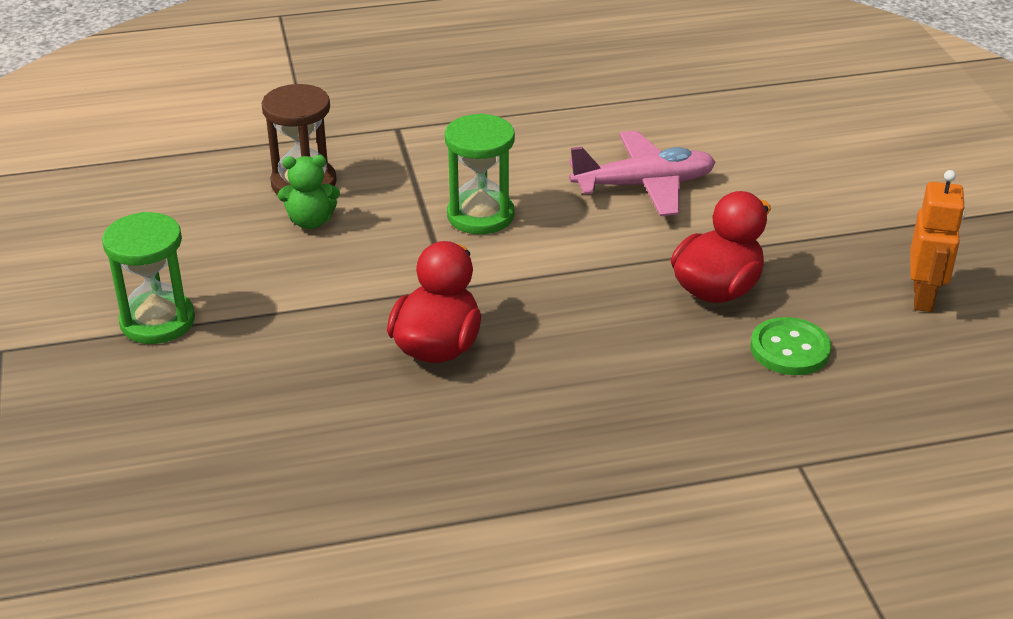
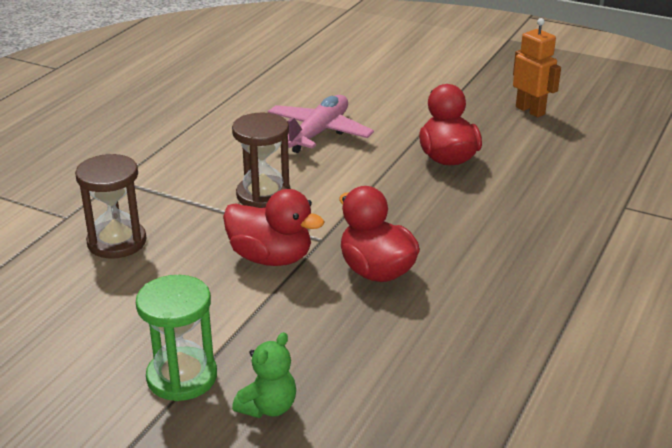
camera: 50 degrees left, 5 degrees down
green teddy bear [278,155,340,229] -> green teddy bear moved to [232,332,296,418]
green hourglass [445,113,515,234] -> brown hourglass [232,112,291,208]
green button [750,317,831,375] -> none
none -> red duck [223,189,325,266]

